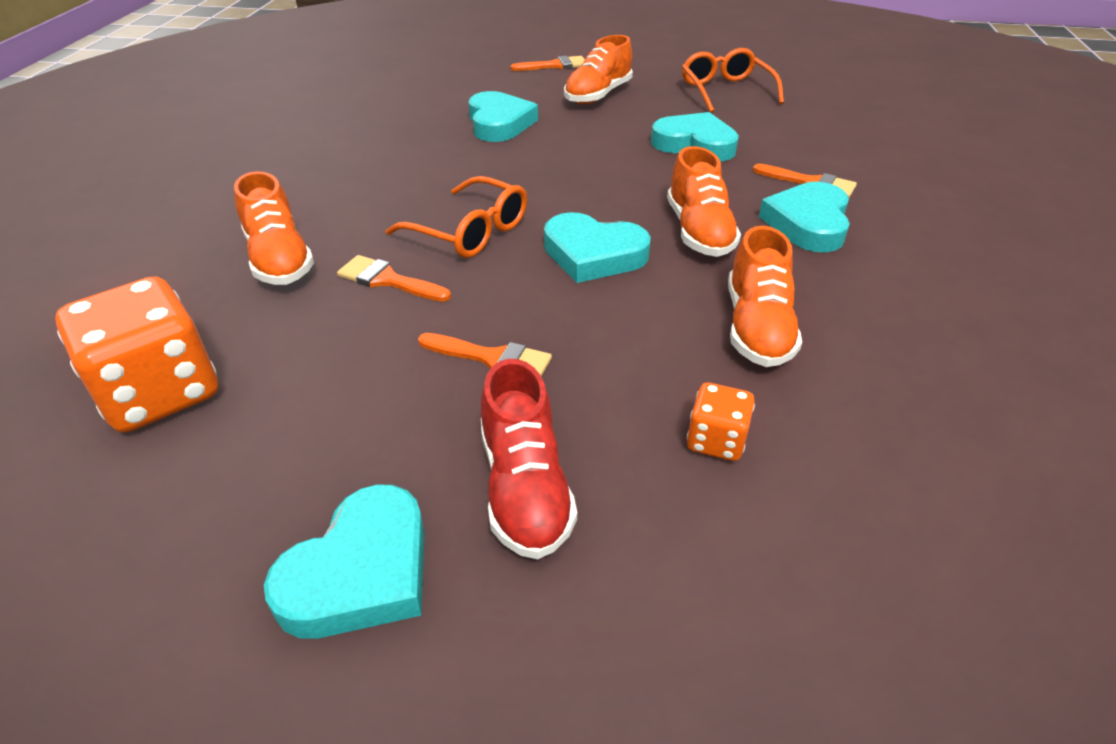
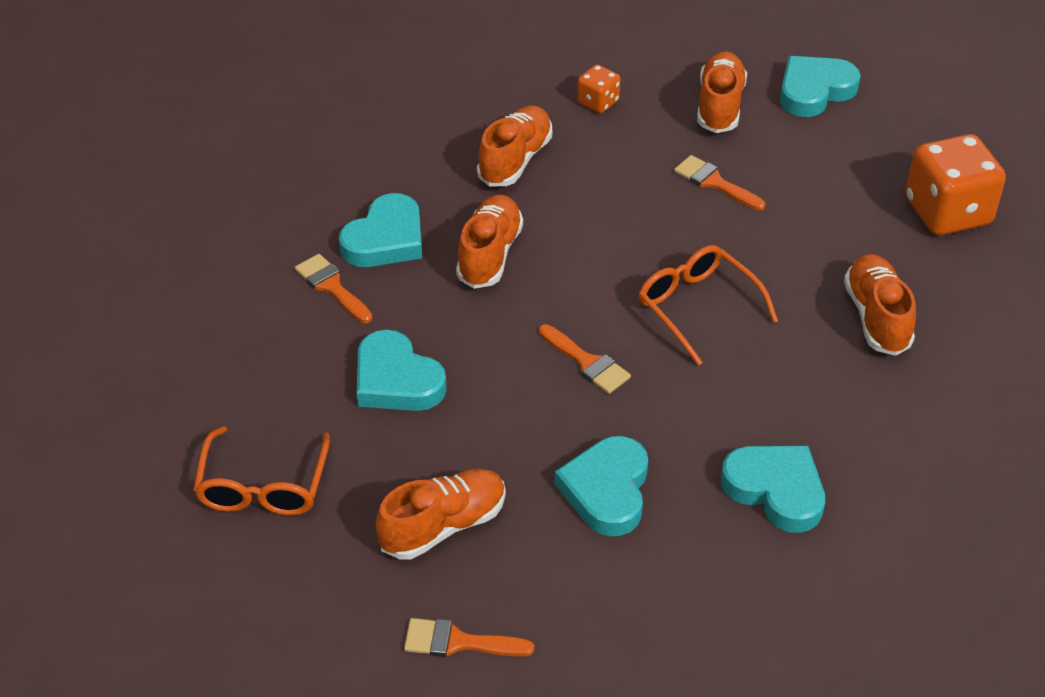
camera: 160 degrees left, 5 degrees up
orange brush [337,255,451,302] -> orange brush moved to [539,324,631,394]
red shoe [481,359,577,559] -> orange shoe [697,51,747,133]
turquoise heart [544,212,651,283] -> turquoise heart moved to [721,446,825,533]

